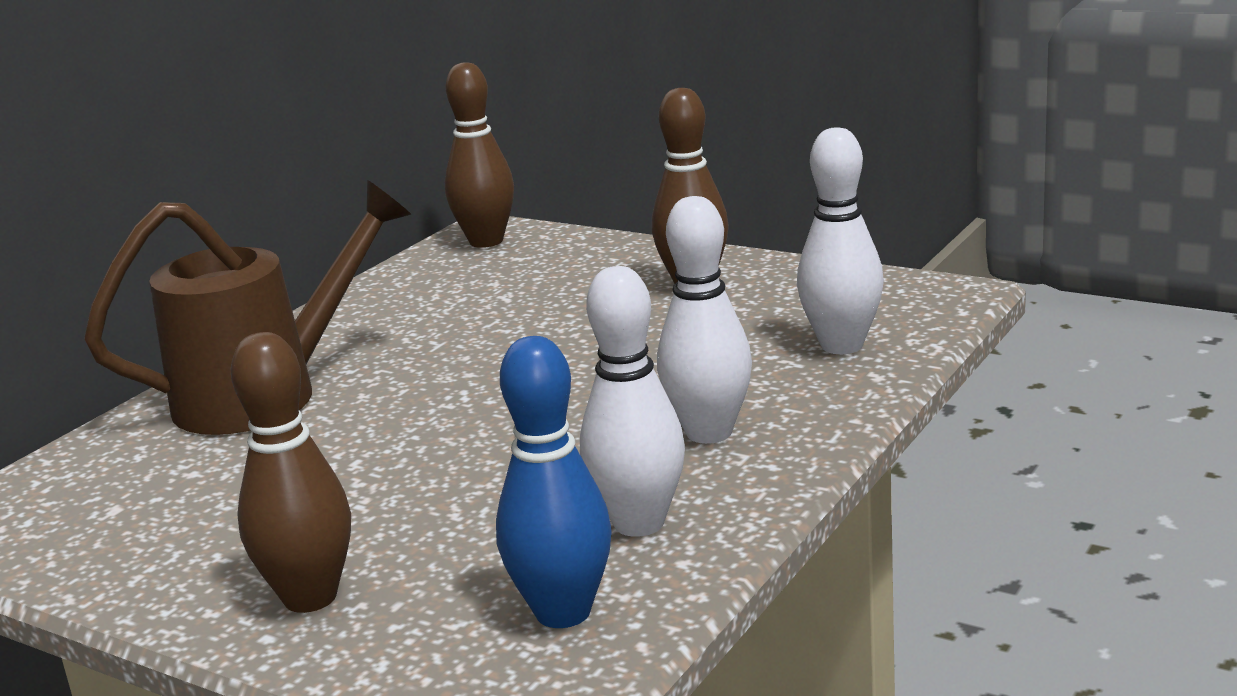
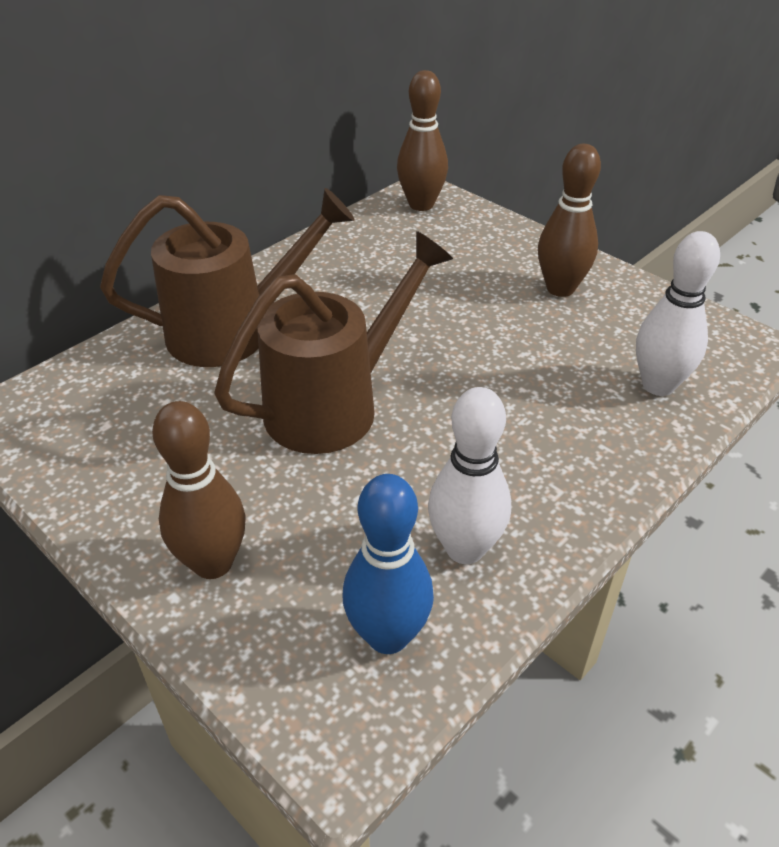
camera: 10 degrees right, 20 degrees up
white bowling pin [657,196,752,444] -> none
none -> brown watering can [214,231,453,454]

